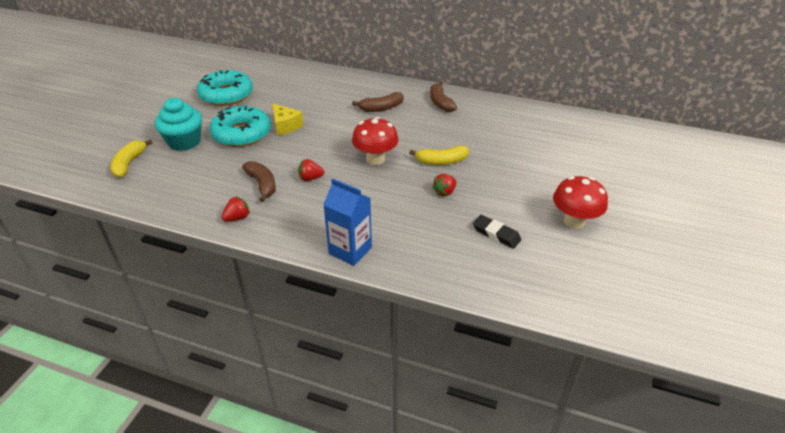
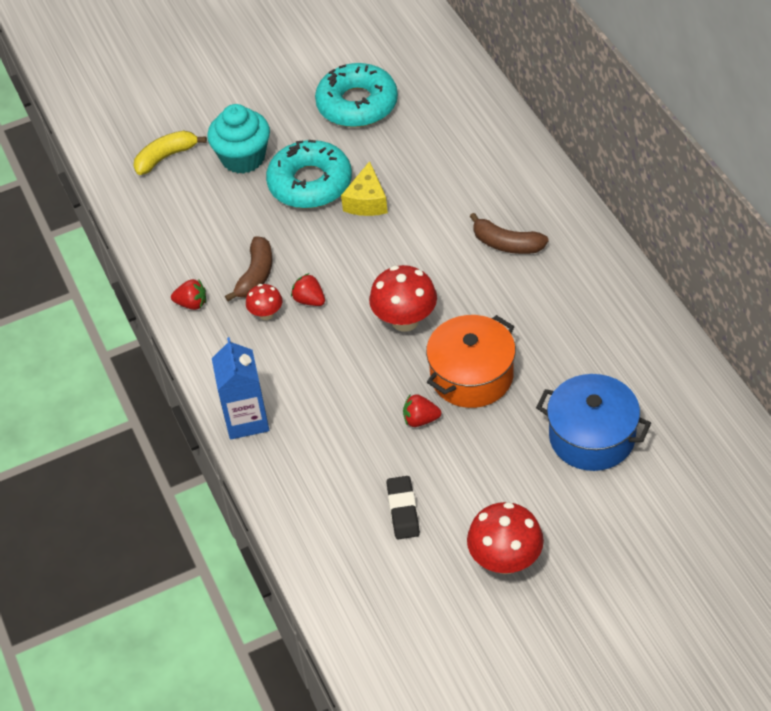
camera: 50 degrees right, 10 degrees up
yellow banana [409,145,469,165] -> orange pot [426,315,516,408]
brown banana [430,81,457,112] -> none
none -> red mushroom [246,284,282,320]
none -> blue pot [536,374,651,471]

